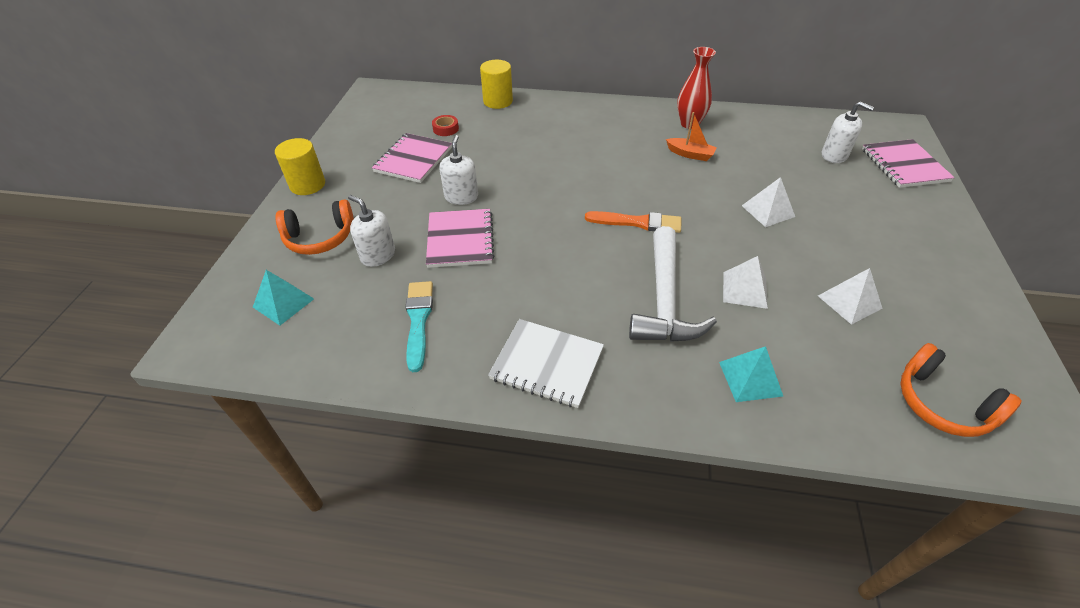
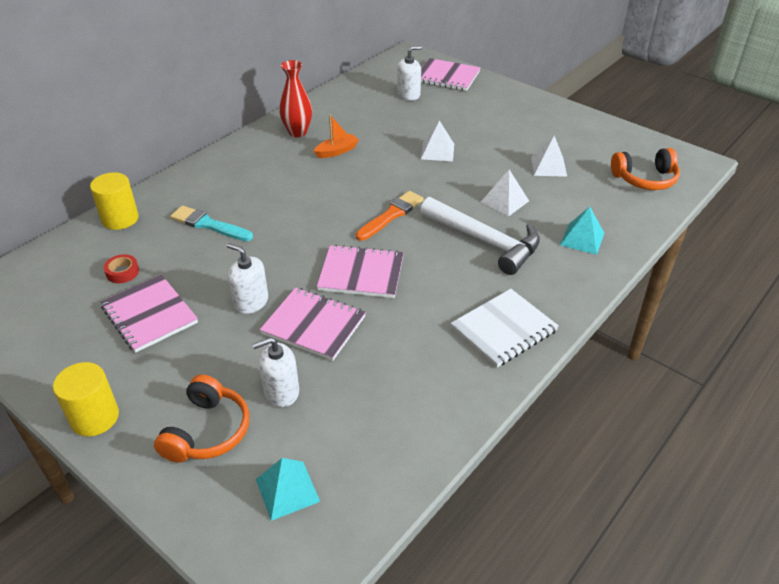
camera: 60 degrees left, 5 degrees down
turquoise brush [406,281,433,372] -> turquoise brush moved to [170,206,253,241]
none -> pink notebook [317,245,404,298]

